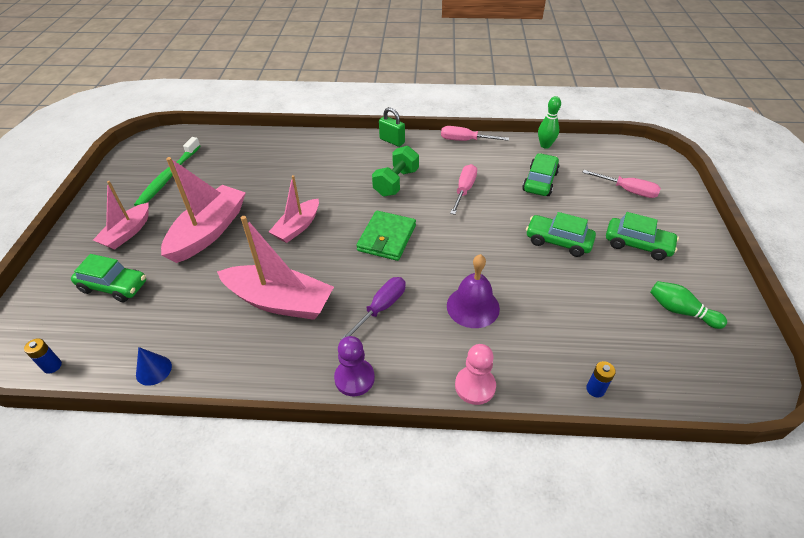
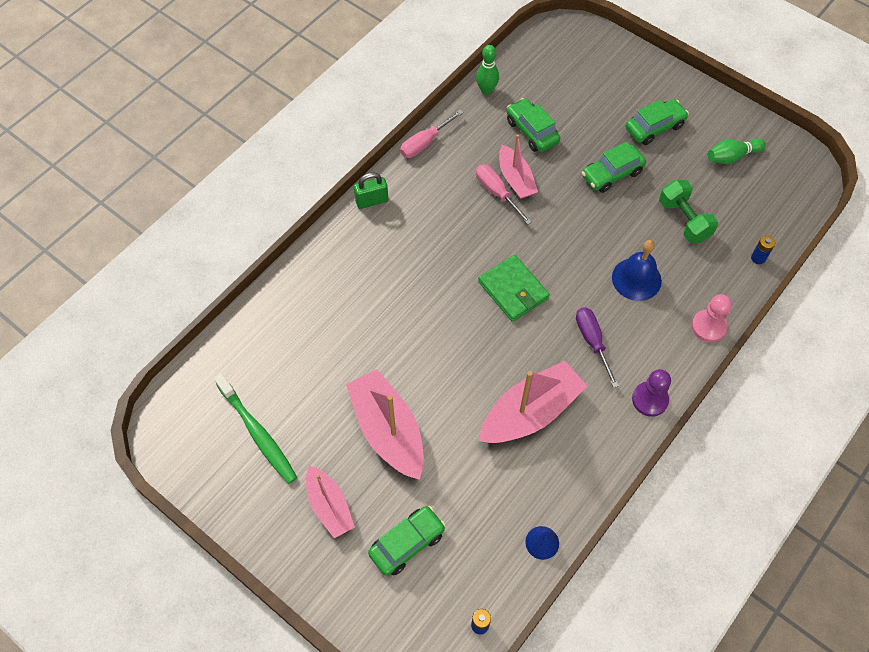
camera: 55 degrees left, 15 degrees up
pink boat [269,175,319,243] -> pink boat moved to [499,134,538,199]
green dumbbell [372,146,419,197] -> green dumbbell moved to [659,180,718,243]
purple bell [447,254,500,328] -> blue bell [612,240,662,301]
pink screwdriver [582,170,661,198] -> none

